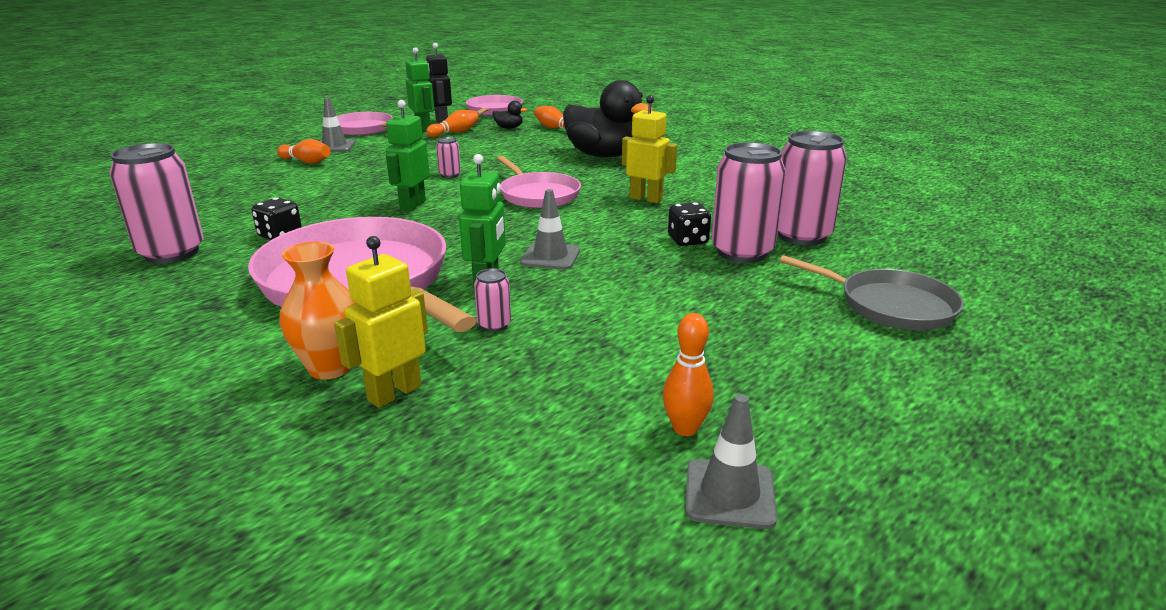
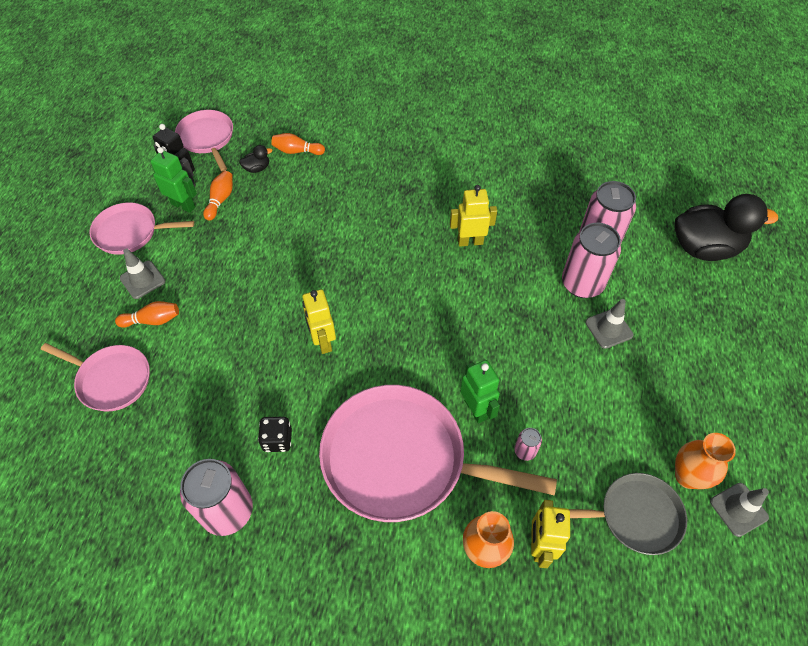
camera: 35 degrees left, 30 degrees up
green robot [386,100,430,212] -> yellow robot [302,289,336,354]
pink can [436,137,461,178] -> none
pink pan [496,155,581,208] -> pink pan moved to [41,343,150,411]
grey traffic cone [520,189,580,270] -> grey traffic cone moved to [585,299,634,349]
black duck [563,80,653,157] -> black duck moved to [674,194,778,261]
orange bowling pin [663,313,714,436] -> orange vase [675,433,736,489]
black dice [668,202,711,246] -> none
grey pan [780,255,964,330] -> grey pan moved to [569,473,687,555]

